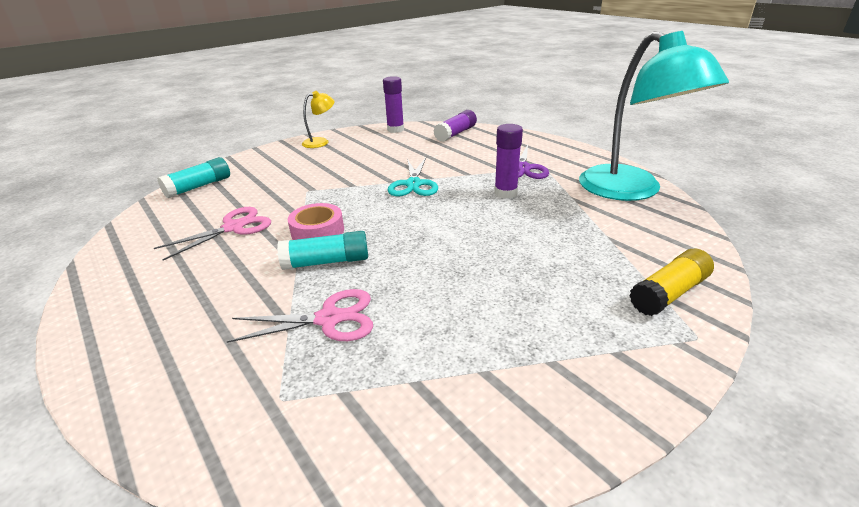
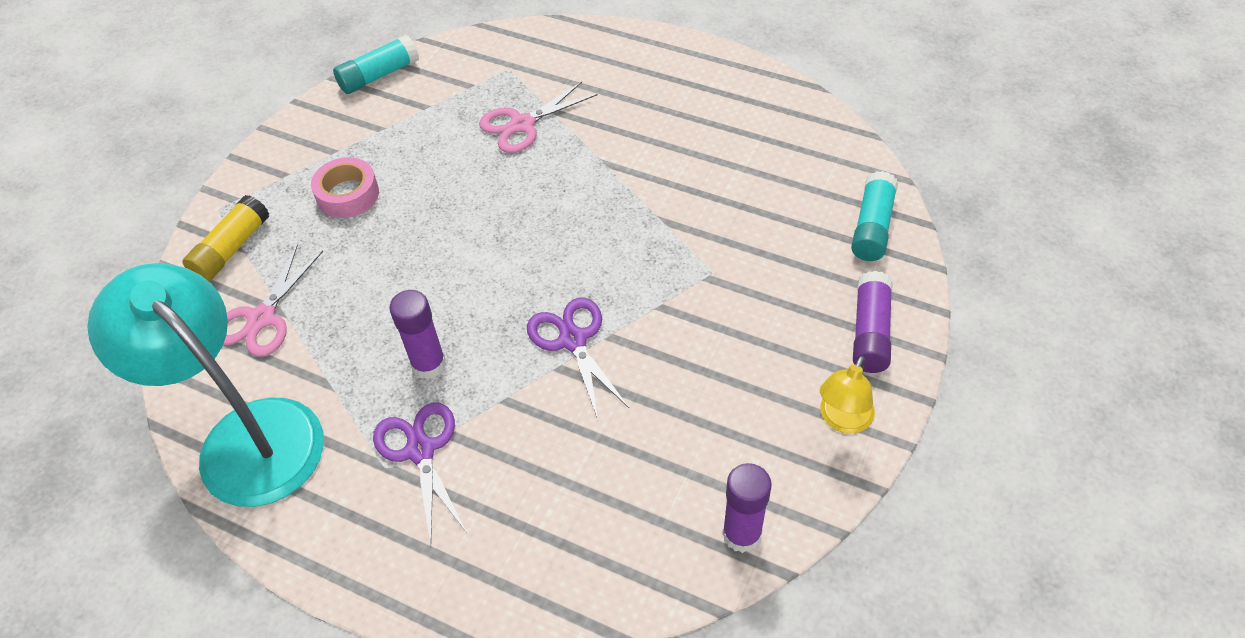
camera: 155 degrees right, 20 degrees up
pink scissors [154,207,271,260] -> pink scissors moved to [223,244,323,357]
turquoise glue stick [277,231,368,270] -> turquoise glue stick moved to [333,35,419,94]
pink tape [288,203,344,240] -> pink tape moved to [311,157,379,218]
turquoise scissors [387,158,438,196] -> purple scissors [527,298,629,419]
purple glue stick [433,110,477,142] -> purple glue stick moved to [853,271,893,373]

